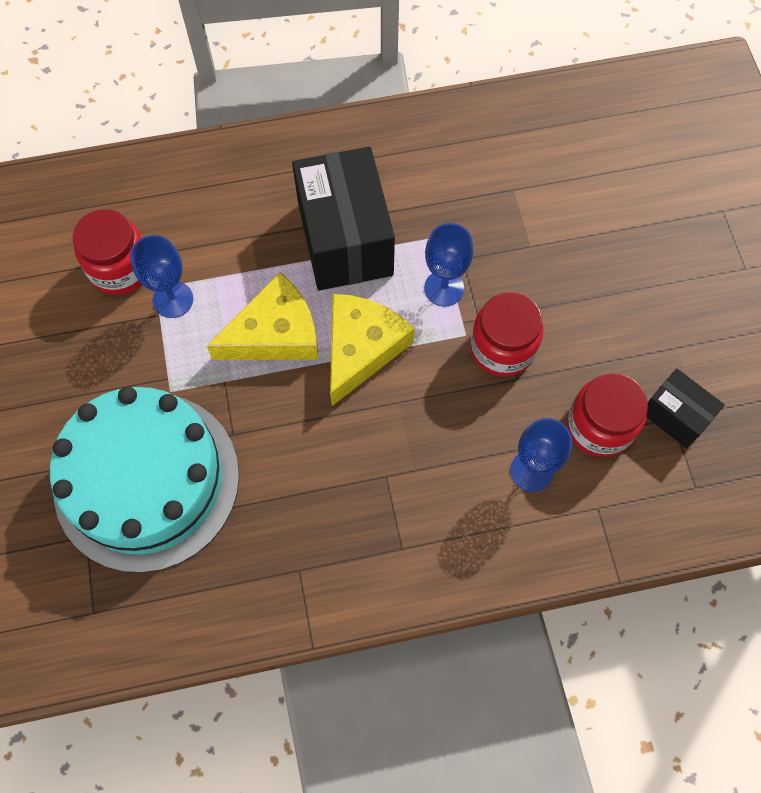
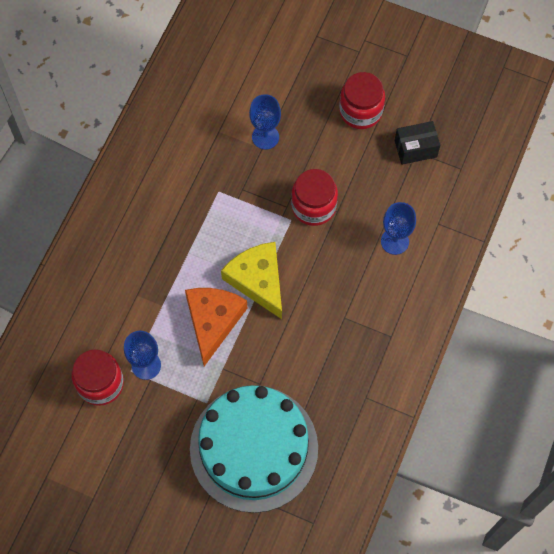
camera: 55 degrees left, 0 degrees up
yellow cheese [207,272,318,360] -> orange cheese [185,288,248,366]
black box [292,147,395,290] -> none
blue goblet [424,223,473,306] -> blue goblet moved to [249,94,281,149]
red jar [567,373,648,457] -> red jar moved to [339,72,385,129]

